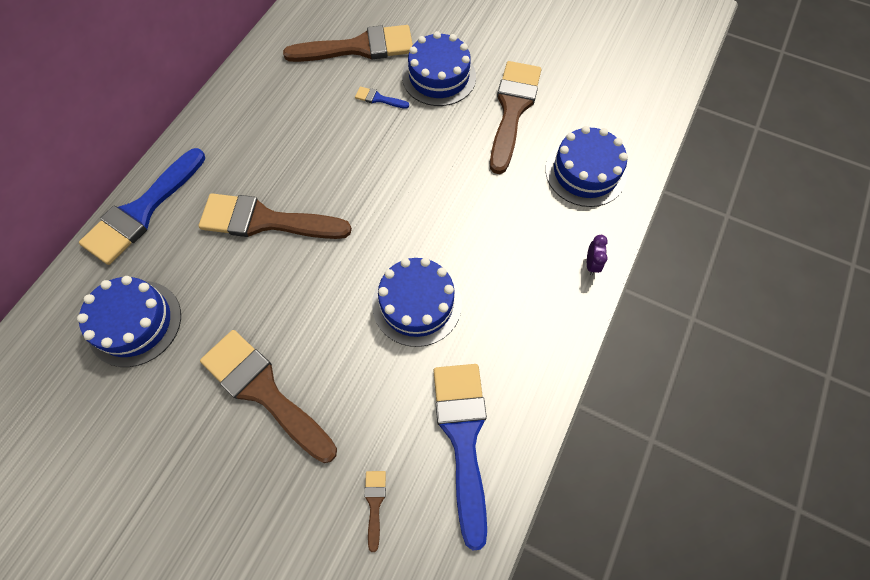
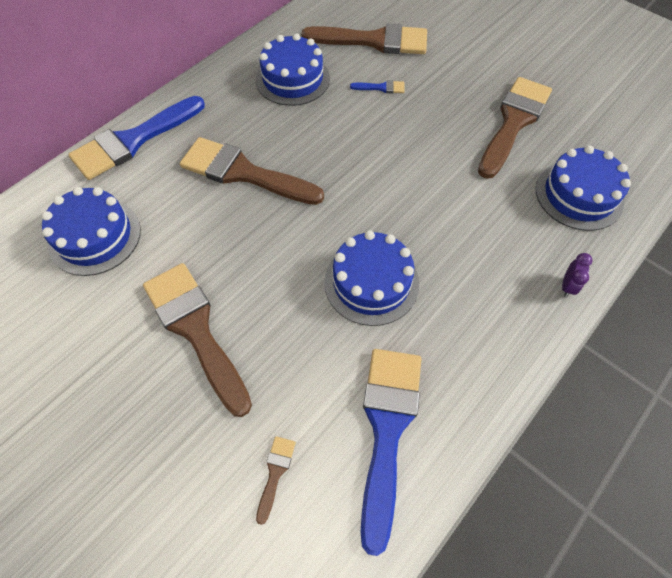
camera: 15 degrees right, 5 degrees down
blue brush [355,87,409,109] -> blue brush turned 150 degrees clockwise [350,80,405,94]
blue cake [402,31,476,106] -> blue cake moved to [256,33,330,106]

